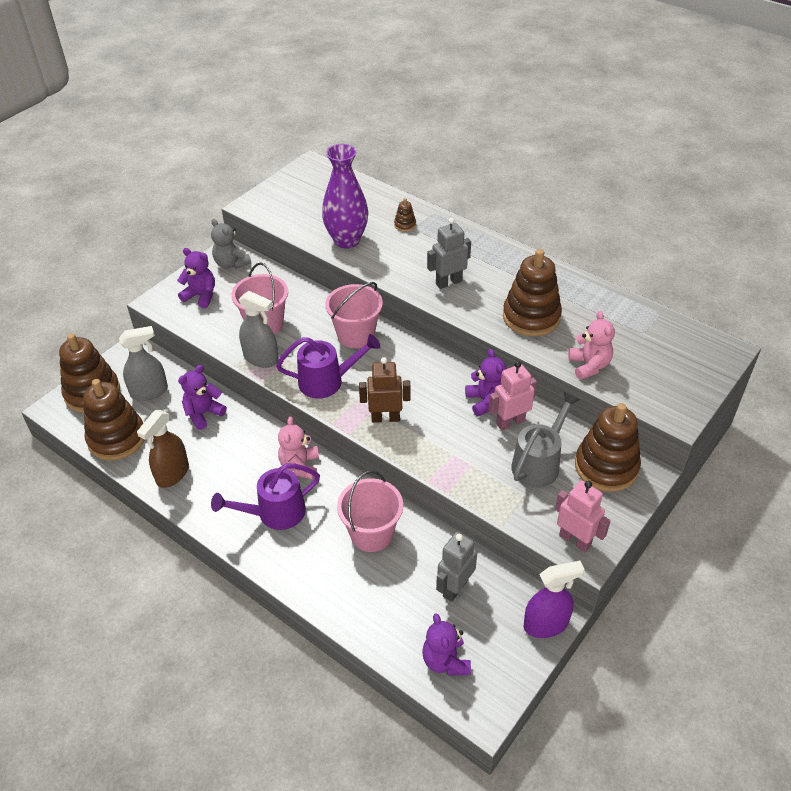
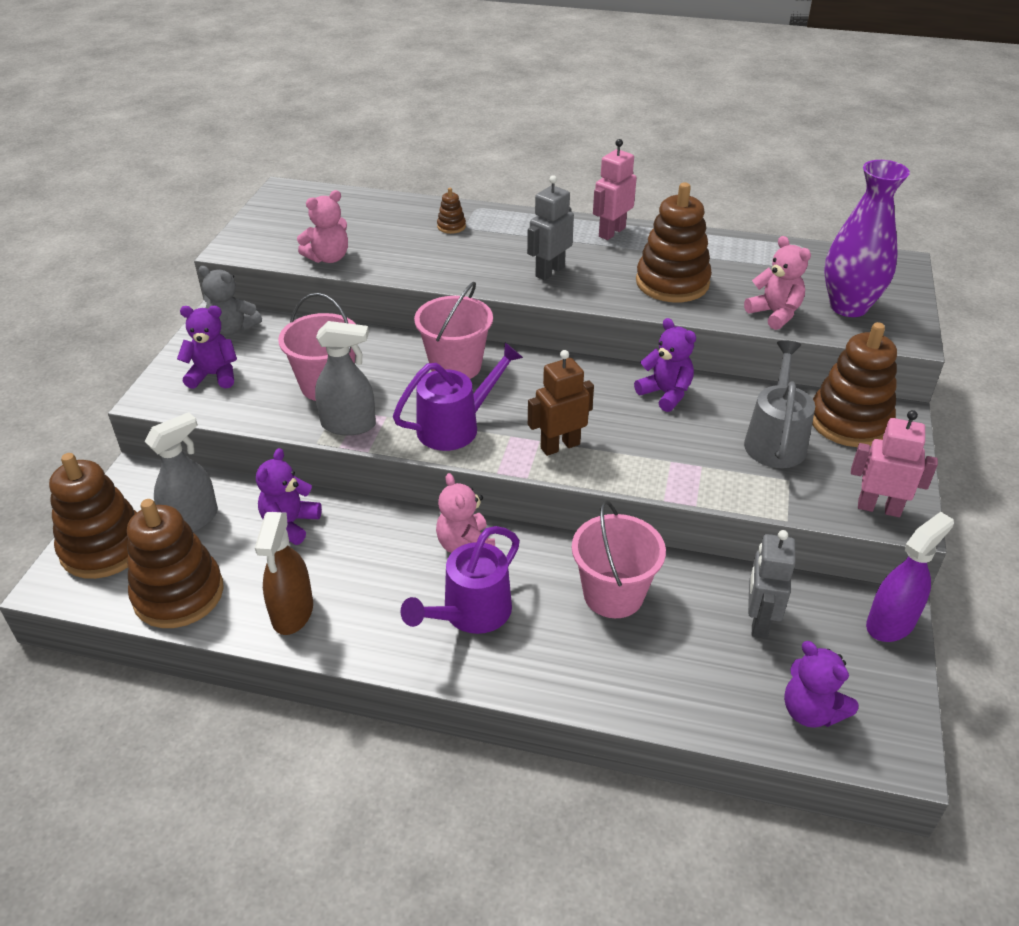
camera: 25 degrees left, 5 degrees down
purple vase [322,144,368,248] -> purple vase moved to [824,160,910,317]
pink robot [488,361,537,431] -> pink robot moved to [593,139,637,240]
none -> pink teddy bear [297,190,348,263]

